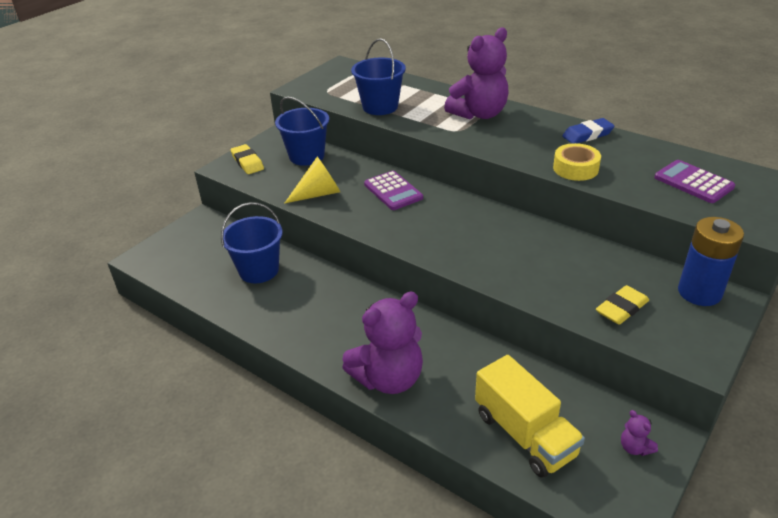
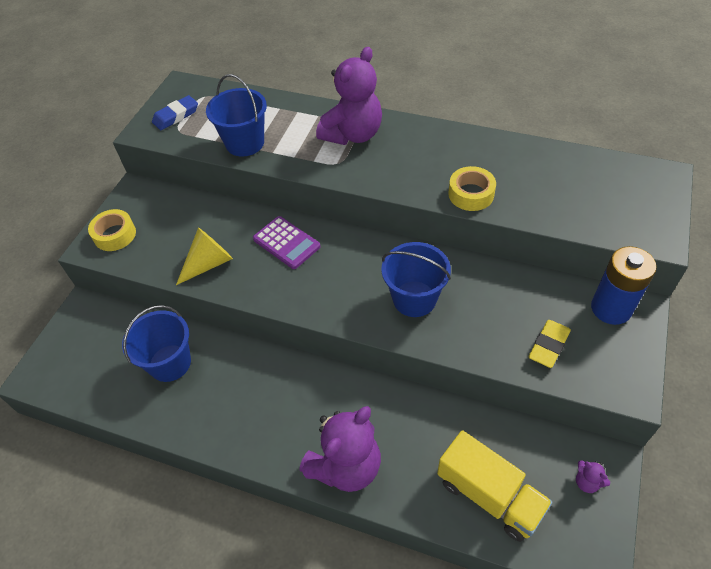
camera: 15 degrees left, 15 degrees up
yellow eraser [231,144,264,174] -> yellow tape [88,209,136,251]
blue bucket [275,96,329,166] -> blue bucket moved to [381,242,451,317]
blue eraser [562,118,615,143] -> blue eraser moved to [152,95,198,130]
purple calculator [654,160,735,203] -> none

